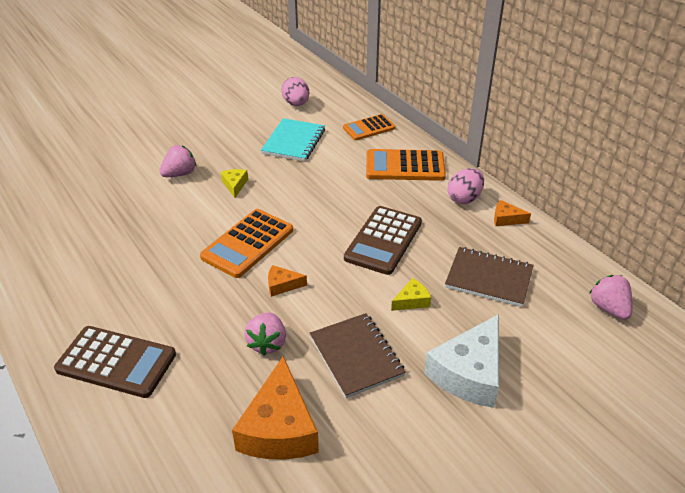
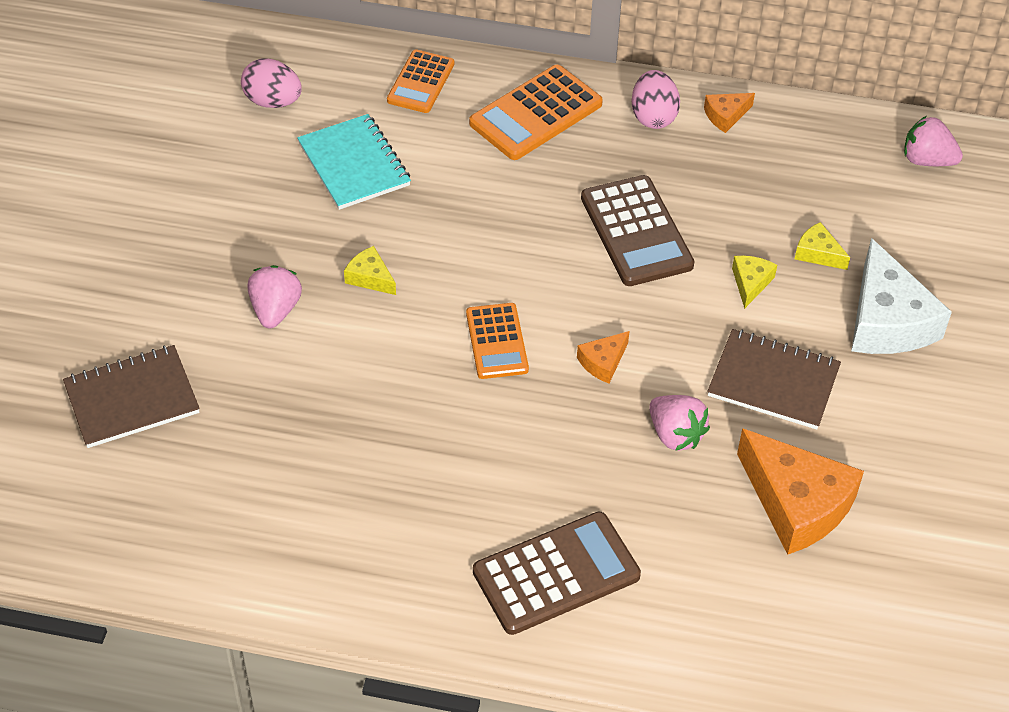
camera: 45 degrees left, 10 degrees up
orange calculator [200,209,293,278] -> orange calculator [466,303,529,379], size x0.65
brown notebook [445,247,534,307] -> brown notebook moved to [63,345,200,448]
none -> yellow cheese [795,222,850,270]

